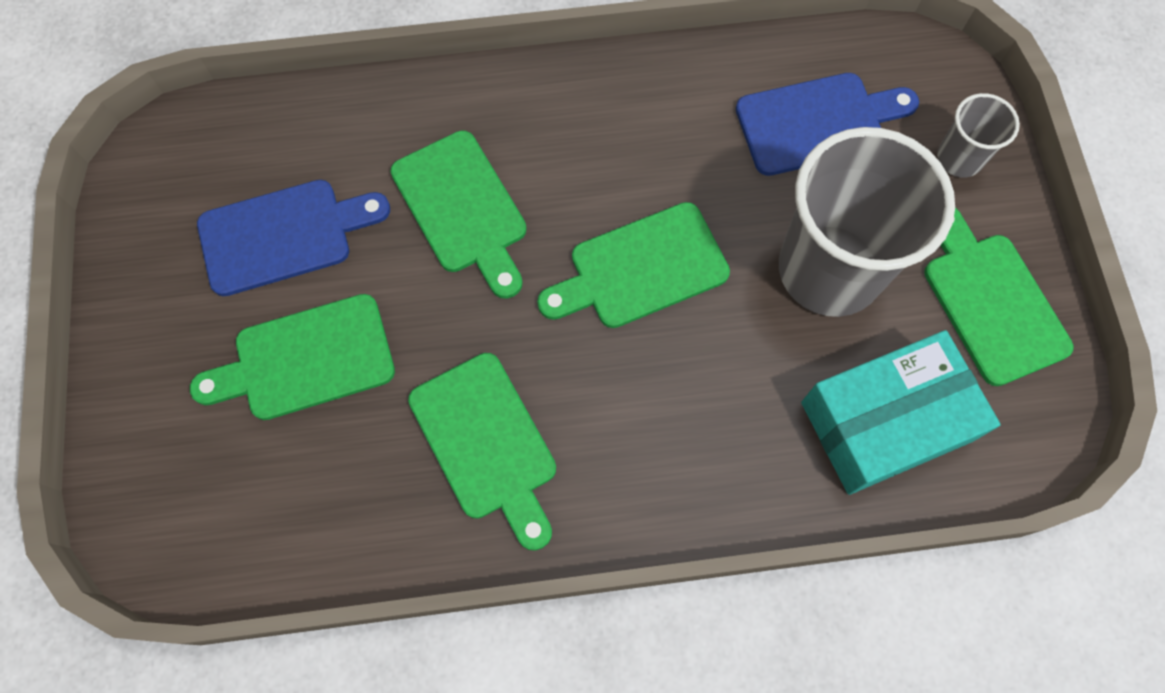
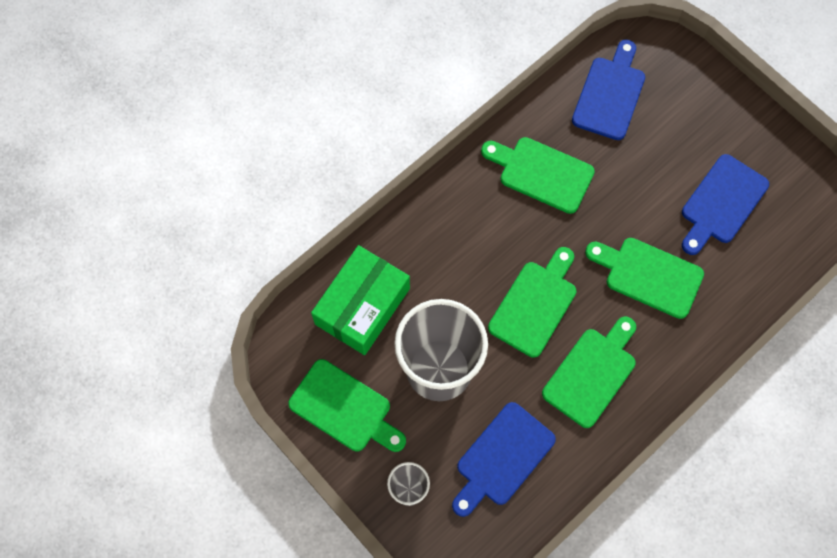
camera: 145 degrees right, 0 degrees up
green cutting board [190,294,395,420] -> green cutting board moved to [542,317,636,428]
turquoise box [801,330,1001,495] -> green box [311,245,410,355]
none -> blue cutting board [572,40,645,140]

